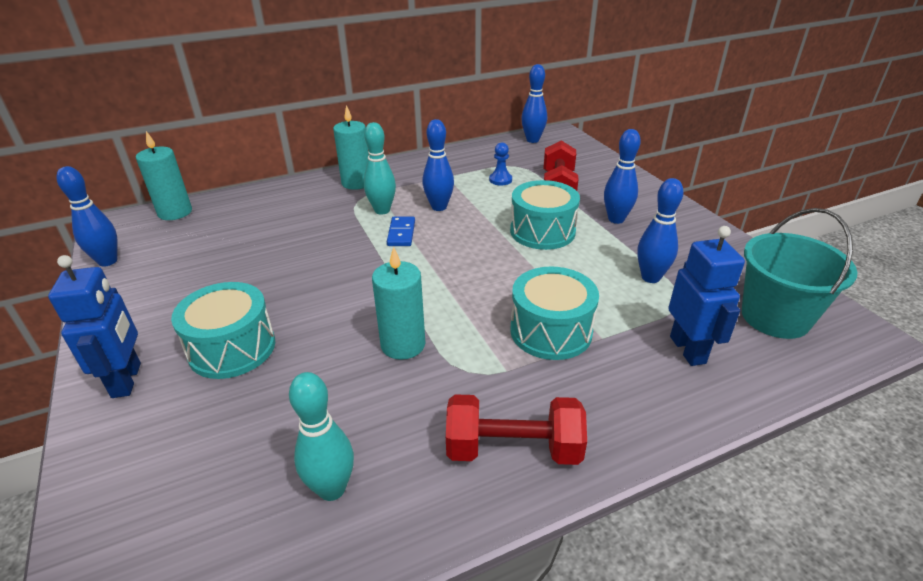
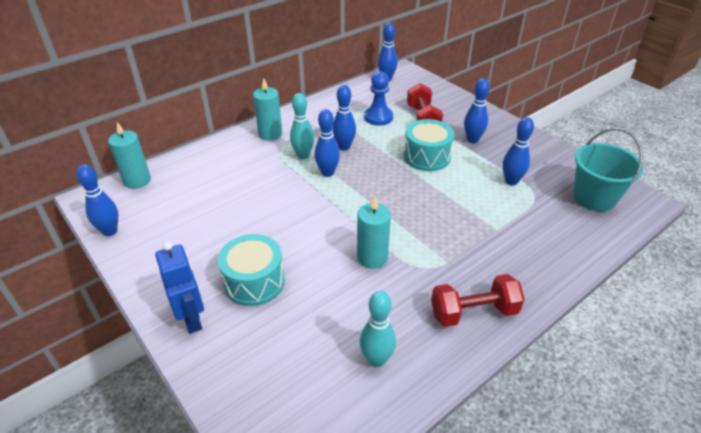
camera: 15 degrees left, 5 degrees up
blue domino [387,217,415,246] -> blue bowling pin [315,109,340,177]
blue pawn [489,142,512,186] -> blue pawn [364,71,393,126], size x1.66
turquoise drum [510,266,599,360] -> none
blue robot [668,226,745,366] -> none

